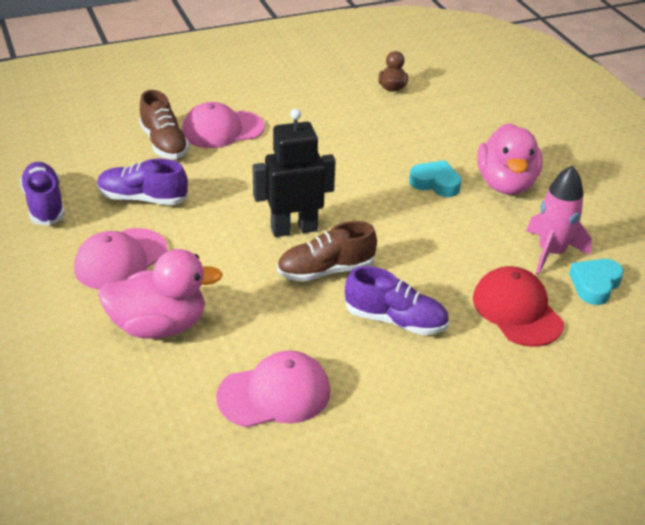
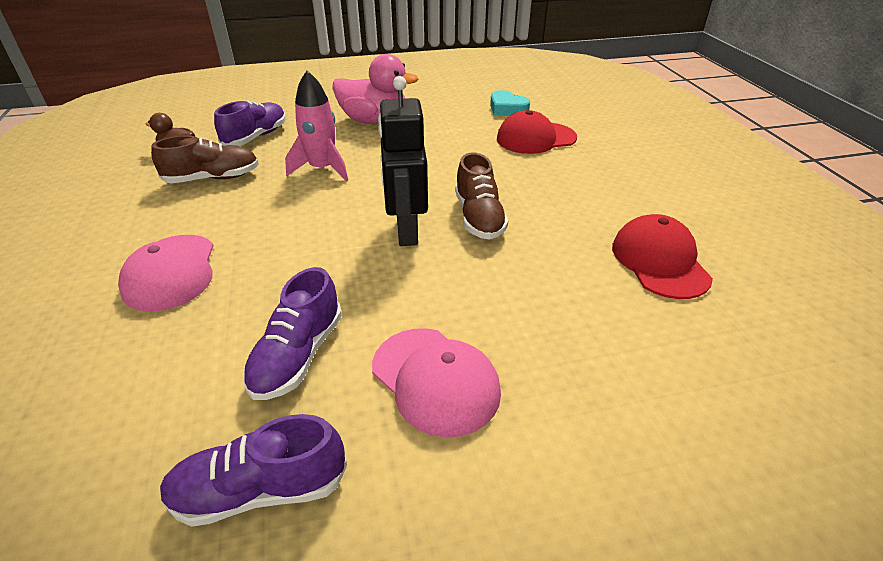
camera: 80 degrees left, 0 degrees up
pink duck [98,249,223,339] -> none
brown shoe [139,90,189,159] -> brown shoe moved to [151,136,259,183]
pink cap [216,350,330,428] -> red cap [612,214,713,299]
purple shoe [345,266,449,335] -> purple shoe moved to [214,100,286,146]
turquoise heart [409,160,462,197] -> none
pink rocket [526,165,592,275] -> pink rocket moved to [285,71,348,181]

